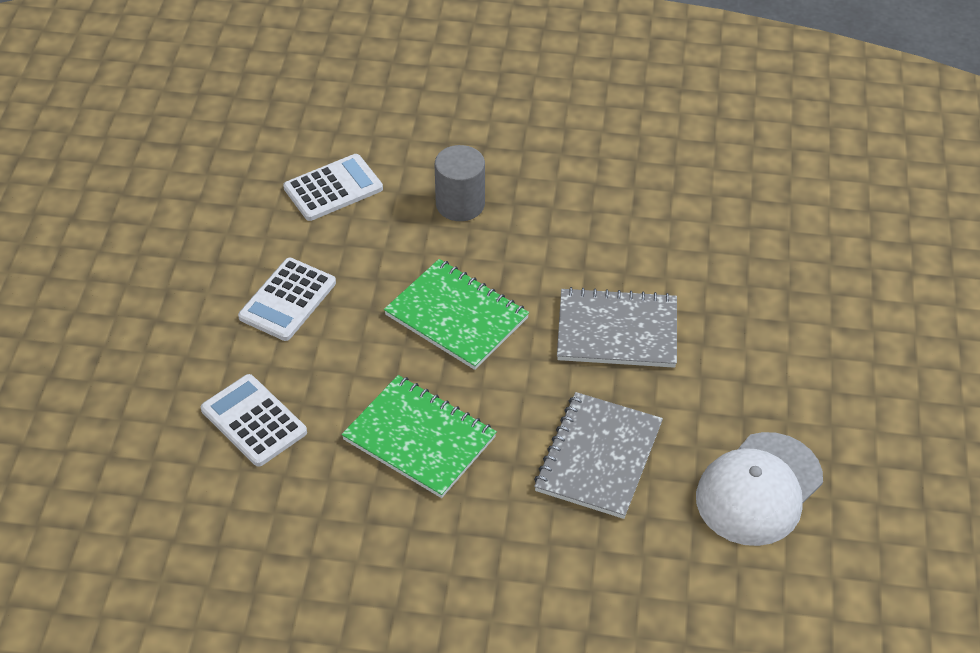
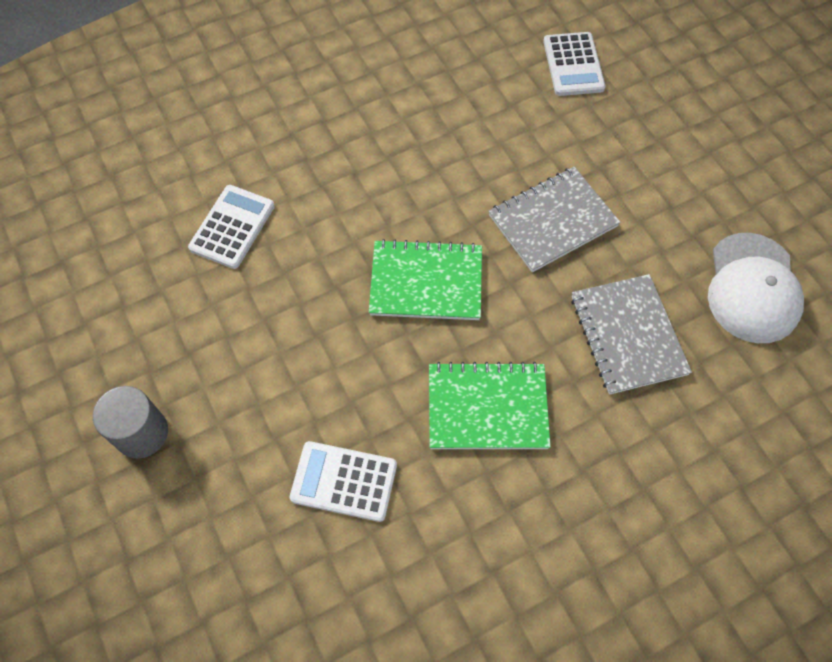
camera: 35 degrees left, 15 degrees up
white calculator [238,258,336,341] -> white calculator moved to [543,32,606,96]
grey cylinder [435,145,485,221] -> grey cylinder moved to [93,386,168,458]

